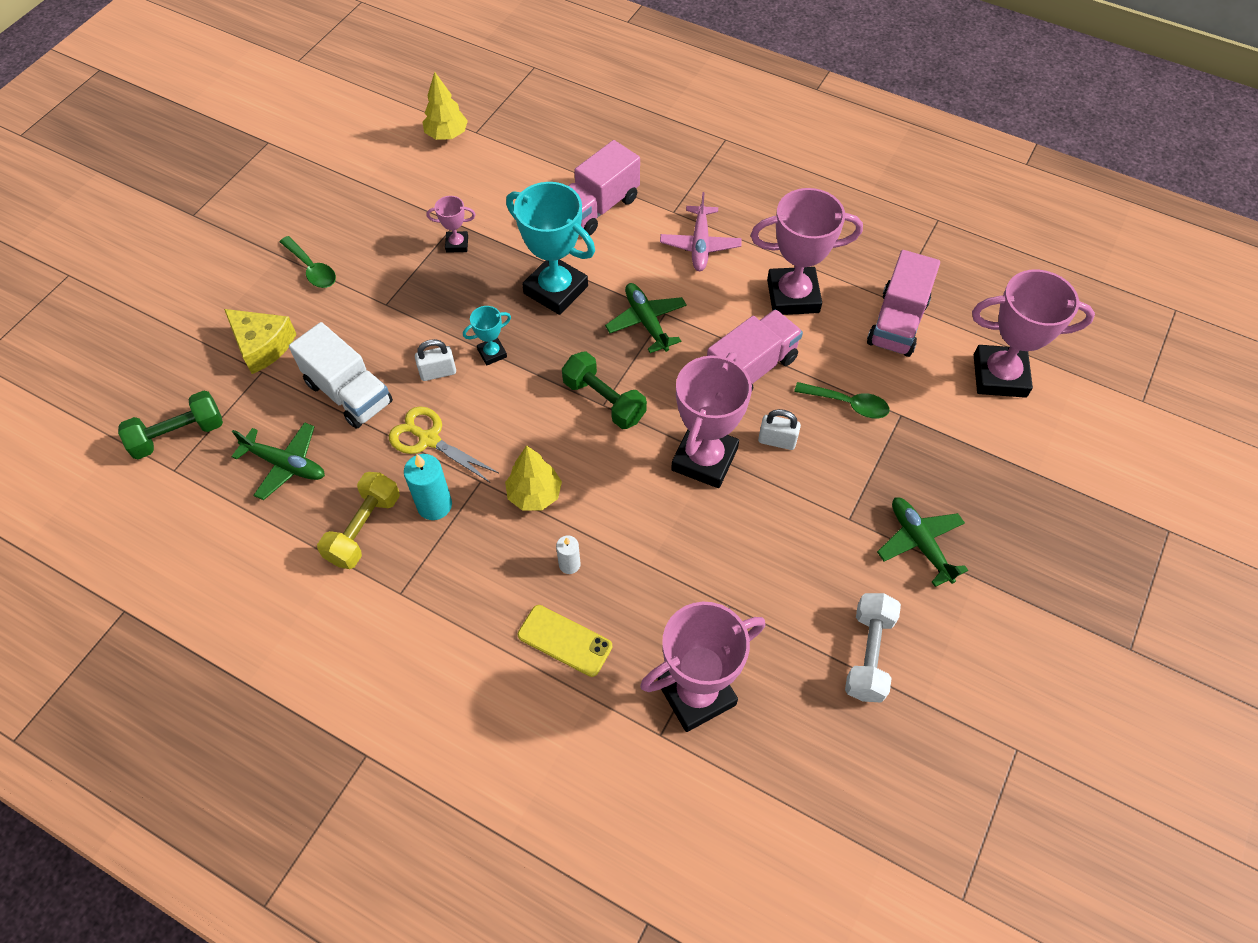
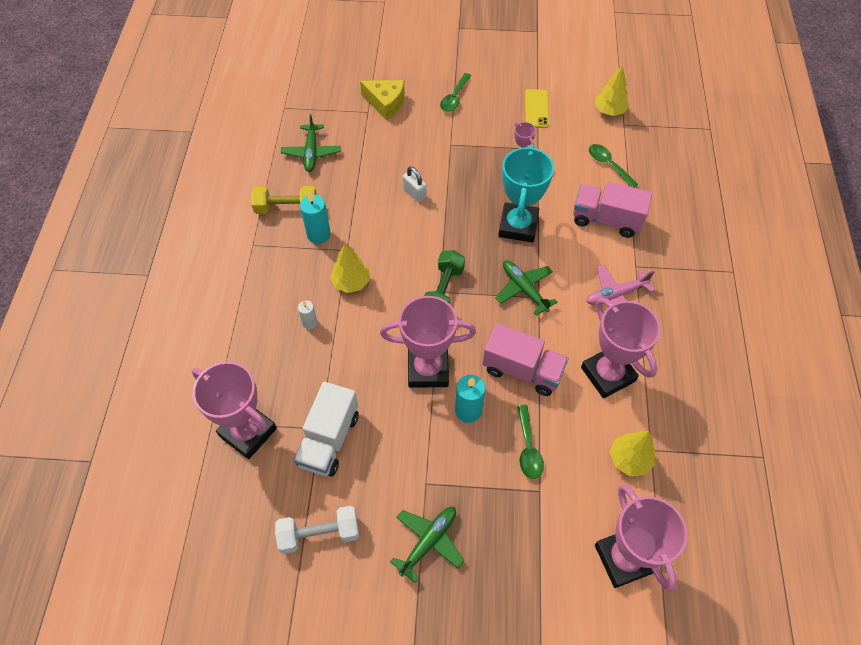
camera: 65 degrees right, 0 degrees up
green dumbbell [118,391,223,459] -> none
yellow cheese [224,309,296,374] -> yellow cheese turned 75 degrees counterclockwise [360,80,405,120]
white truck [289,322,393,429] -> white truck moved to [294,382,358,477]
yellow scissors [389,407,499,482] -> none
turquoise trophy [463,306,511,366] -> none
yellow phone [518,605,612,677] -> yellow phone moved to [525,89,549,128]
green plane [605,283,687,353] -> green plane turned 75 degrees counterclockwise [495,260,557,316]
white padlock [758,409,801,450] -> turquoise candle [455,375,485,423]
pink truck [867,250,940,357] -> yellow tree [610,431,655,476]
none -> green spoon [589,144,638,188]

